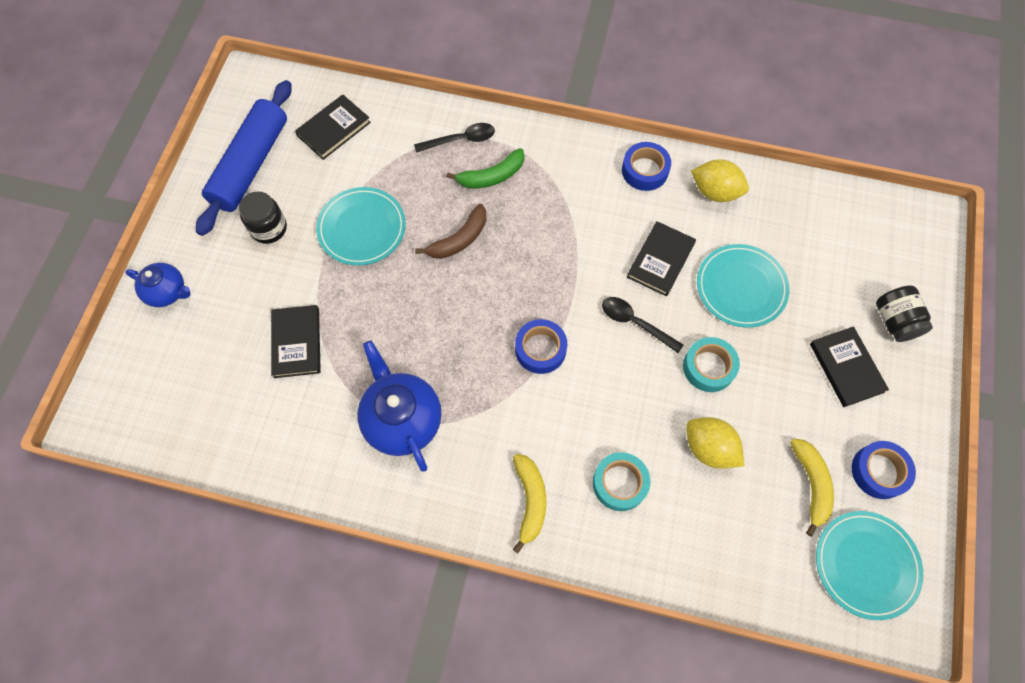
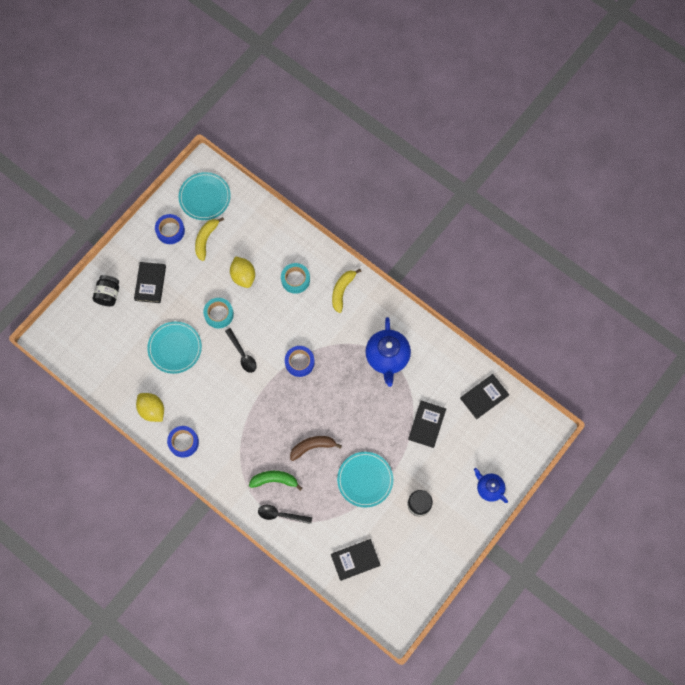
camera: 155 degrees left, 5 degrees up
blue rolling pin [196,80,292,236] -> none
black book [627,221,696,296] -> black book moved to [460,374,509,419]

